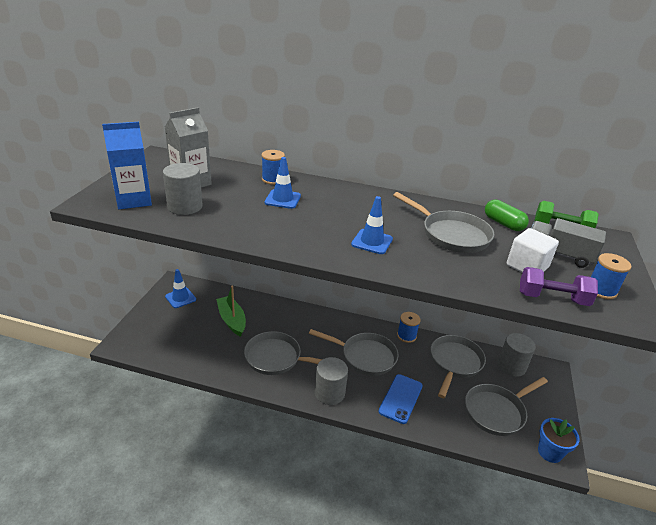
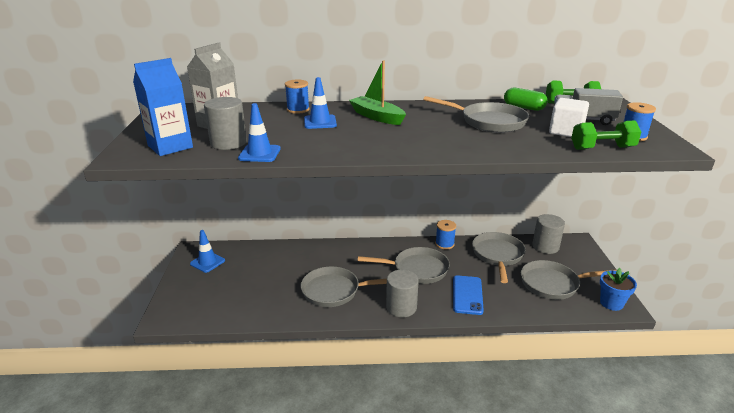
camera: 15 degrees left, 5 degrees down
green boat [216,286,246,337] -> green boat moved to [349,60,406,125]
blue traffic cone [351,196,393,254] -> blue traffic cone moved to [238,103,281,162]
grey pan [465,377,548,436] -> grey pan turned 45 degrees clockwise [521,260,617,300]
purple dumbbell [520,267,598,306] -> green dumbbell [571,121,641,150]

